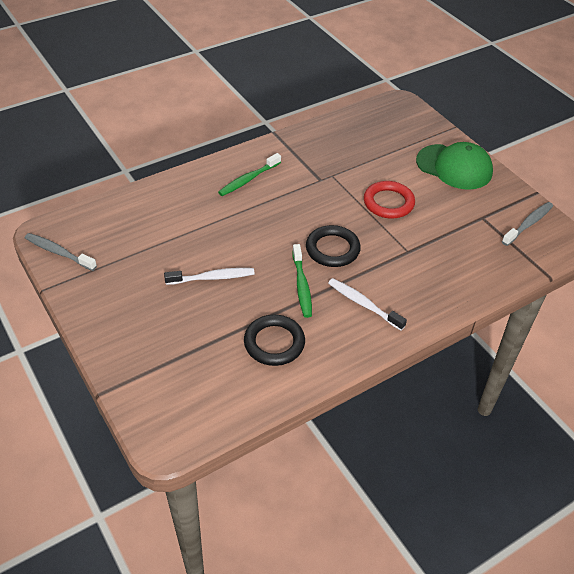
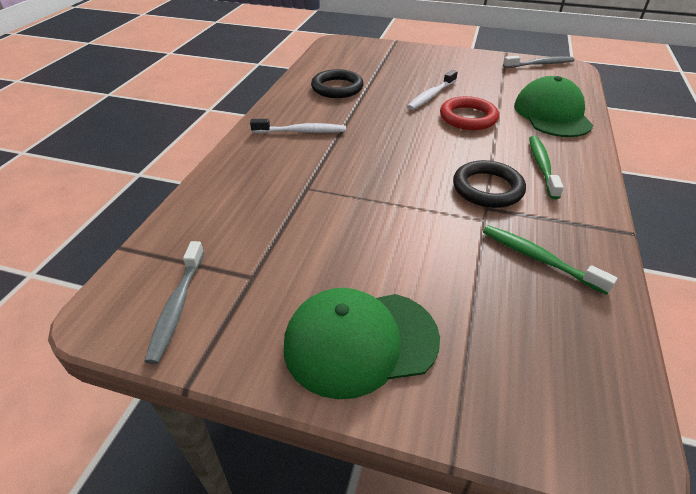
camera: 140 degrees right, 5 degrees down
green toothbrush [292,244,312,318] -> green toothbrush moved to [483,225,618,295]
black ring [306,225,361,267] -> black ring moved to [453,160,526,208]
red ring [364,181,415,219] -> red ring moved to [440,96,499,130]
none -> green cap [514,76,594,137]

